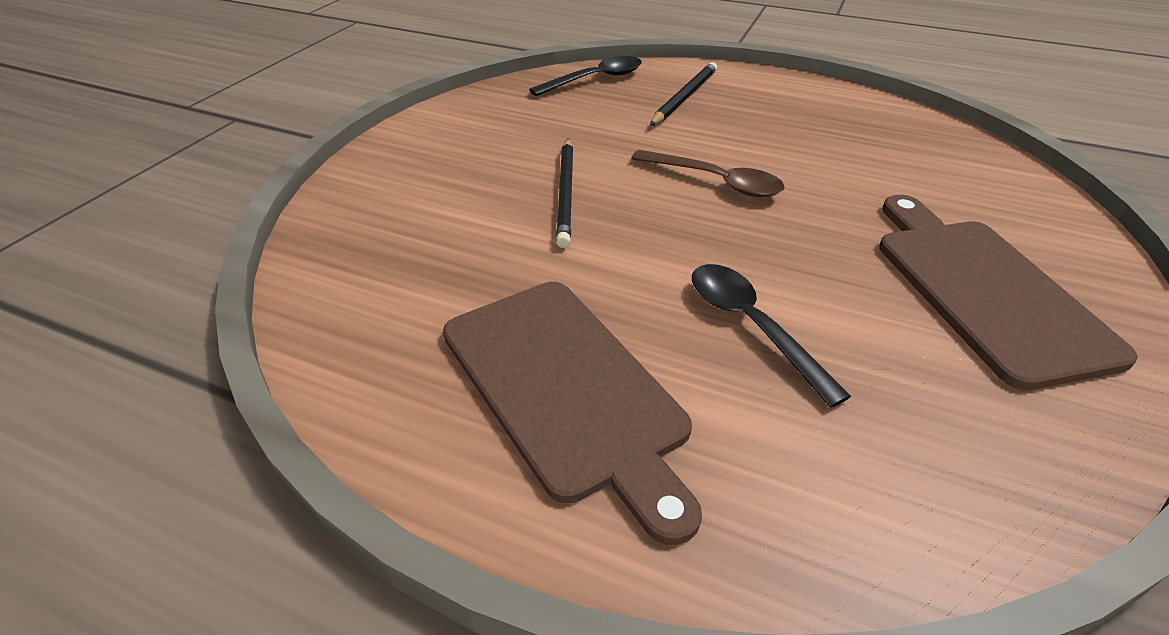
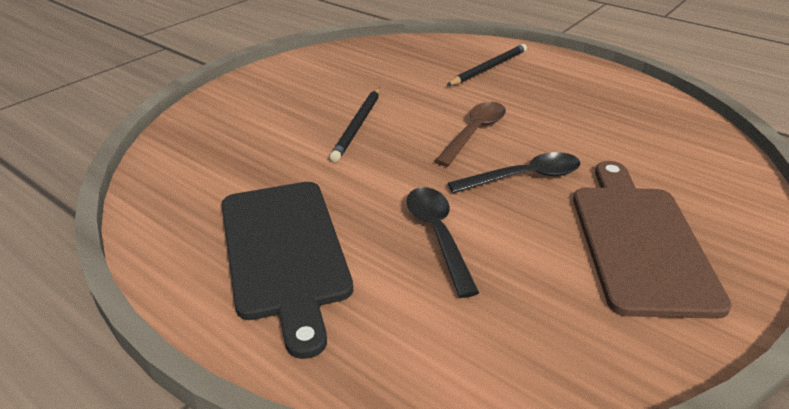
camera: 15 degrees right, 5 degrees down
brown cutting board [443,282,702,545] -> black cutting board [221,182,353,359]
black spoon [529,56,642,96] -> black spoon moved to [448,152,580,193]
brown spoon [631,150,785,197] -> brown spoon turned 105 degrees counterclockwise [435,102,506,167]

